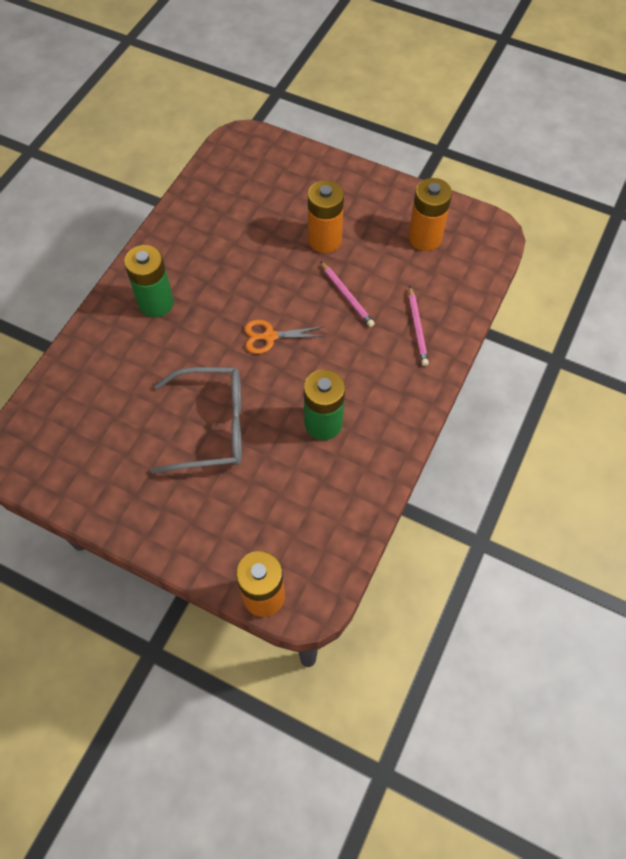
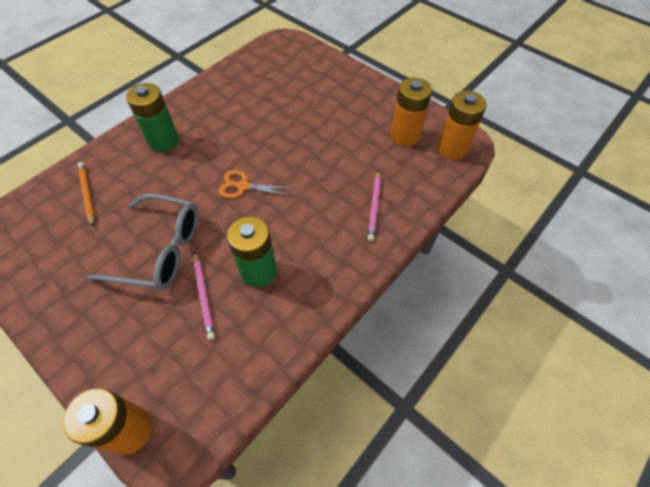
camera: 15 degrees right, 5 degrees down
orange battery [308,180,344,253] -> orange battery moved to [438,91,487,160]
pink pencil [320,261,375,327] -> pink pencil moved to [193,252,215,340]
none -> orange pencil [78,162,95,227]

